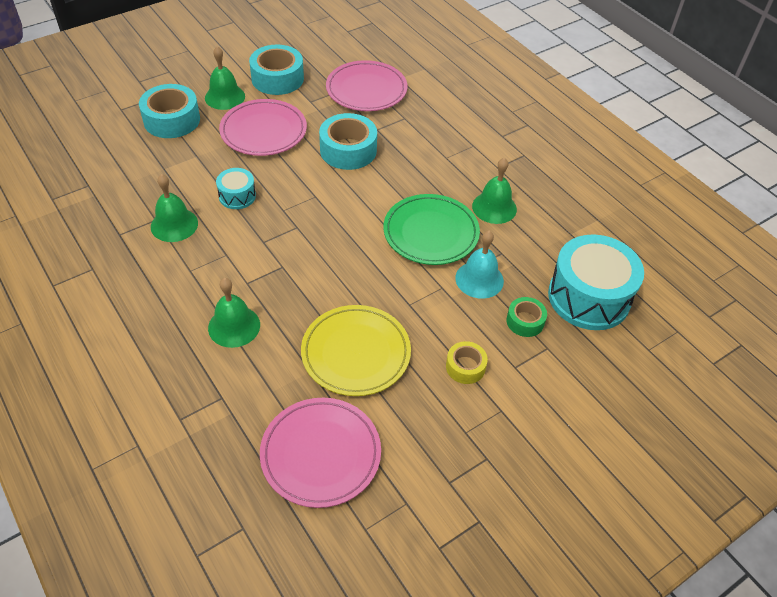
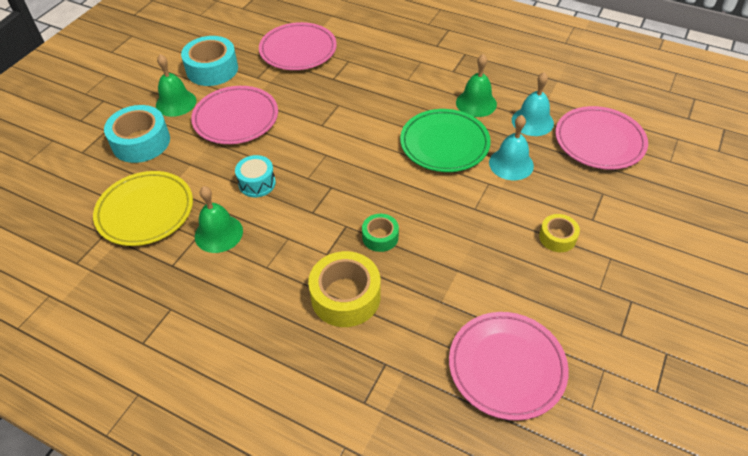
camera: 25 degrees left, 0 degrees up
green bell [208,278,260,348] -> yellow tape [308,251,381,327]
yellow plate [301,305,411,396] -> yellow plate moved to [93,171,193,246]
turquoise tape [319,113,377,170] -> none
green tape [506,297,547,337] -> green tape moved to [362,214,399,252]
turquoise drum [548,234,644,330] -> pink plate [555,106,648,170]
none -> turquoise bell [512,72,554,136]

